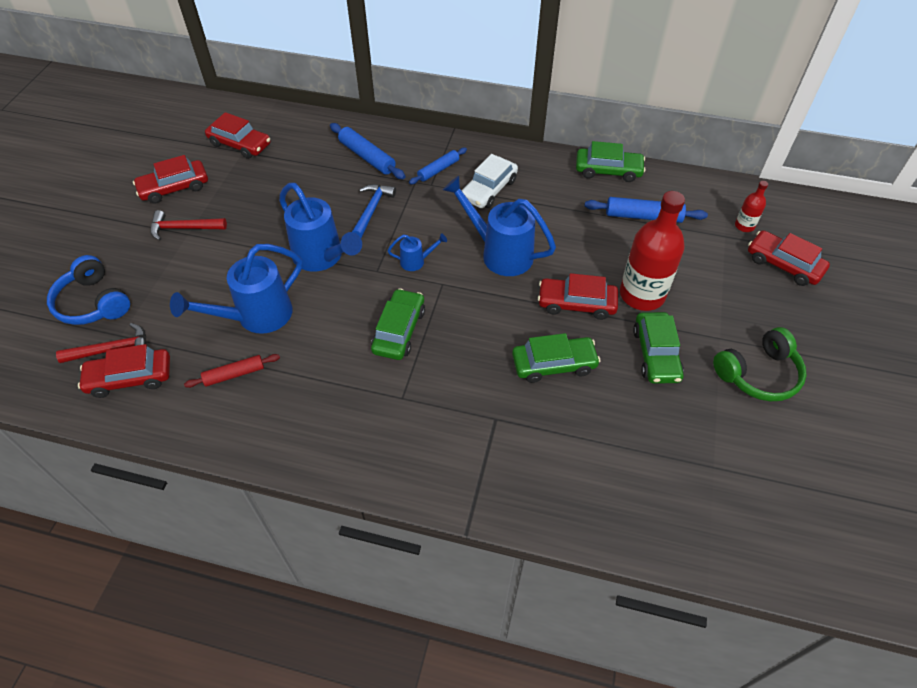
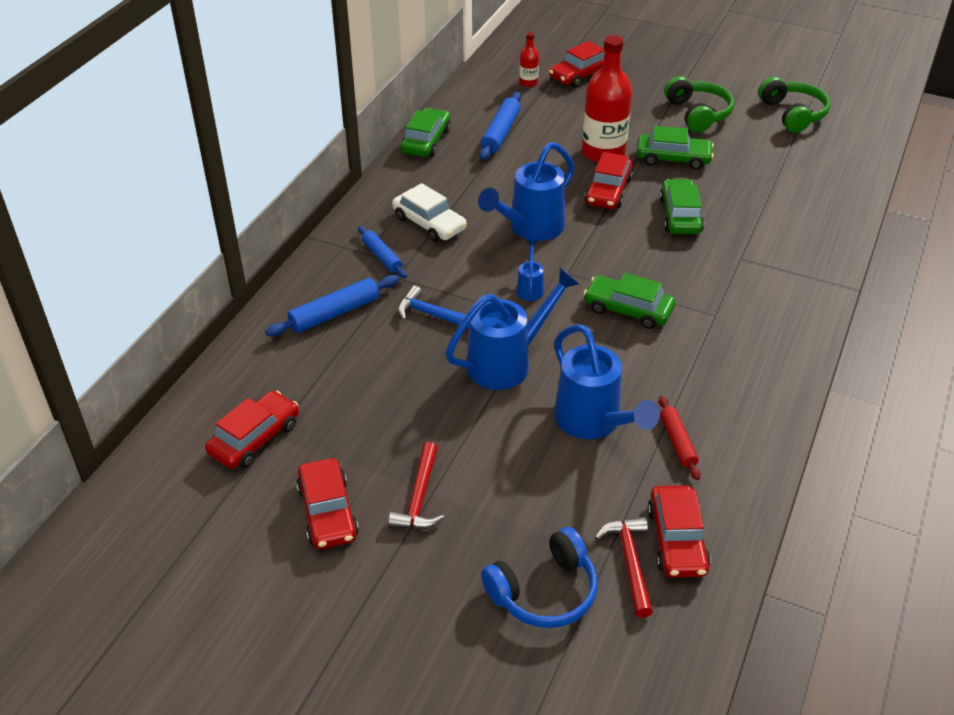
camera: 80 degrees left, 10 degrees down
none -> green headphones [758,77,831,133]

